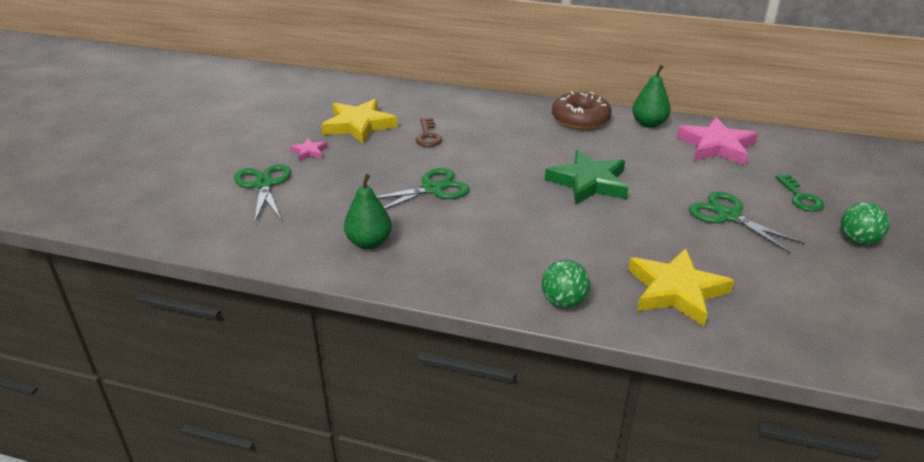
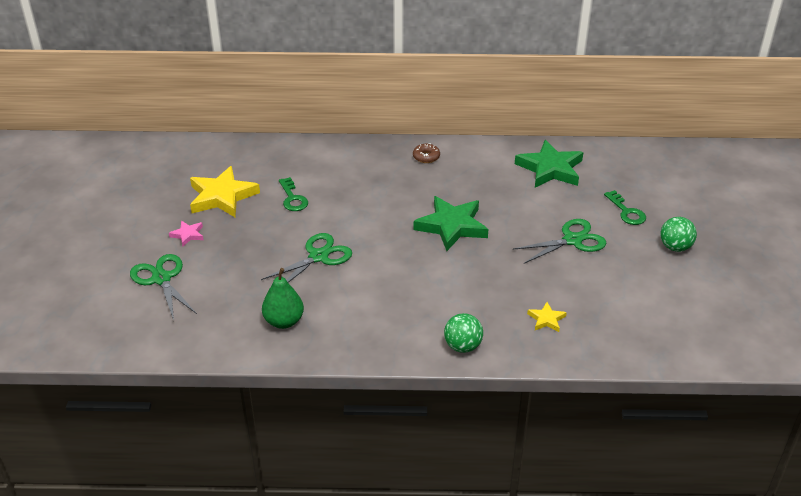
camera: 15 degrees left, 5 degrees up
brown key [416,118,442,147] -> green key [279,177,308,211]
brown donut [552,91,612,130] -> brown donut [413,143,440,163], size x0.50
yellow star [628,249,734,327] -> yellow star [527,302,567,332], size x0.47
green pear [632,65,671,128] -> none
pink star [676,117,758,165] -> green star [515,140,583,188]
green scissors [689,191,805,254] -> green scissors turned 120 degrees clockwise [513,219,606,264]

